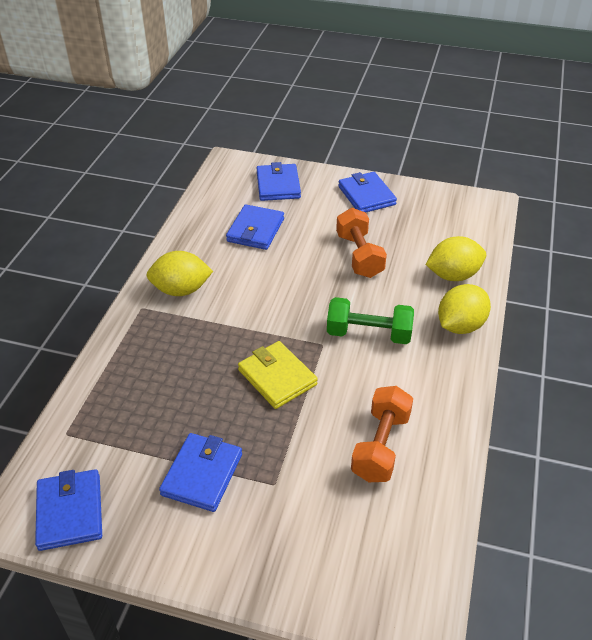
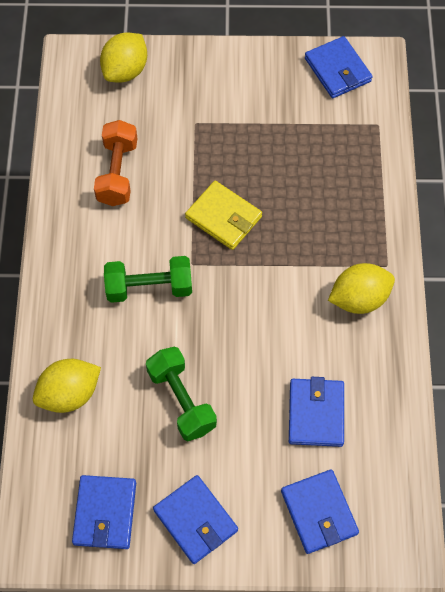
camera: 165 degrees right, 20 degrees up
blue wallet [159,433,242,512] -> blue wallet moved to [72,475,136,549]
orange dumbbell [336,208,387,278] -> green dumbbell [146,347,217,441]
yellow lemon [438,284,491,334] -> yellow lemon moved to [100,32,147,83]

